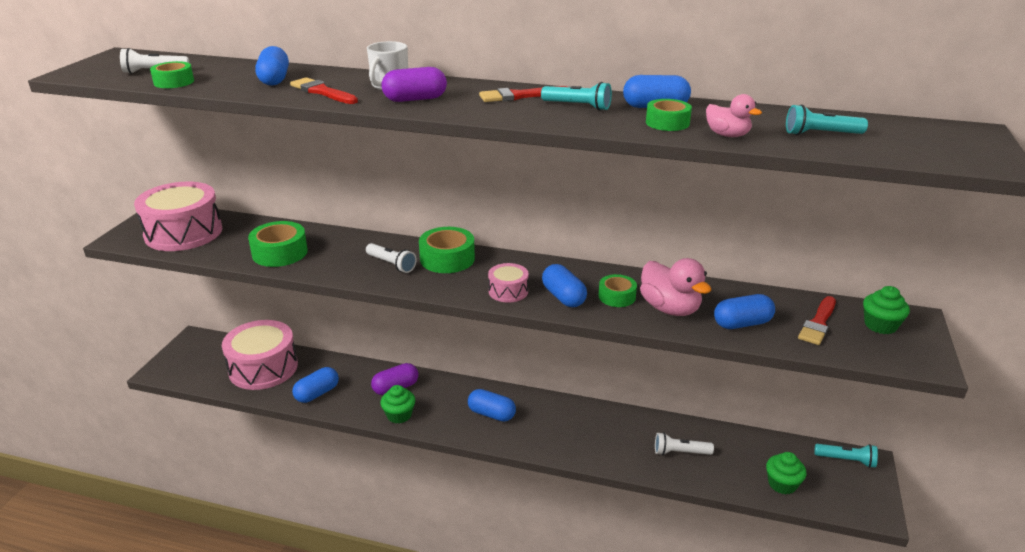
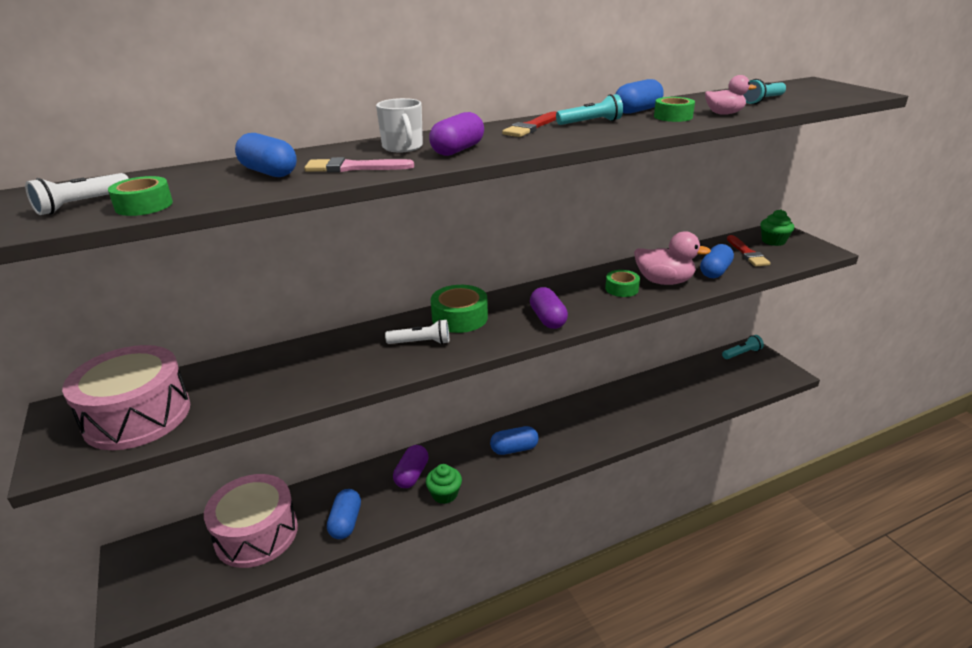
camera: 40 degrees left, 0 degrees up
green tape [248,221,308,267] -> none
red brush [290,77,358,104] -> pink brush [304,157,414,172]
pink drum [488,263,528,303] -> purple capsule [530,287,568,329]
blue capsule [542,264,587,307] -> none
white flashlight [655,432,714,455] -> none
green cupcake [766,452,806,494] -> none

